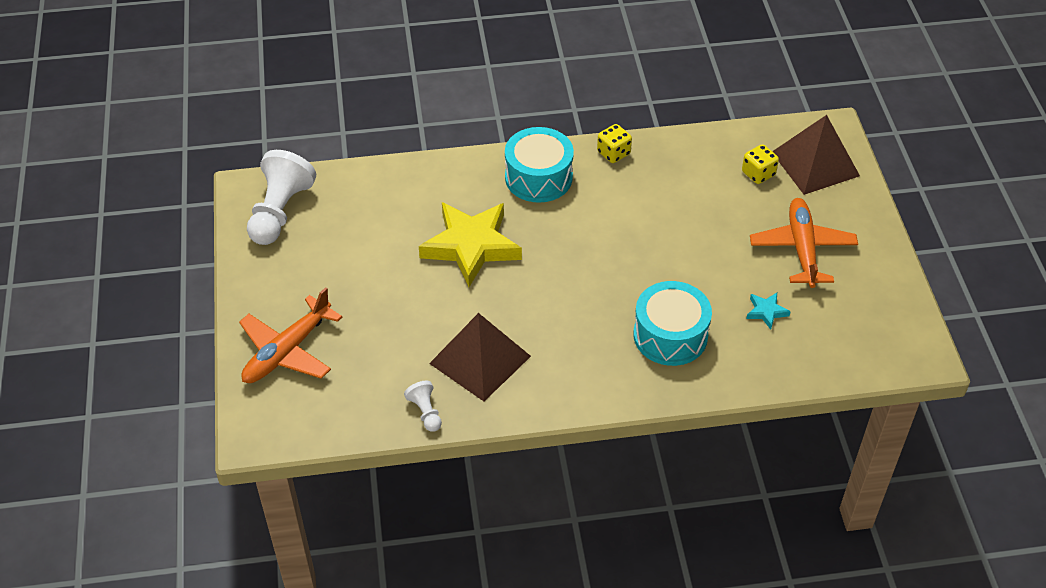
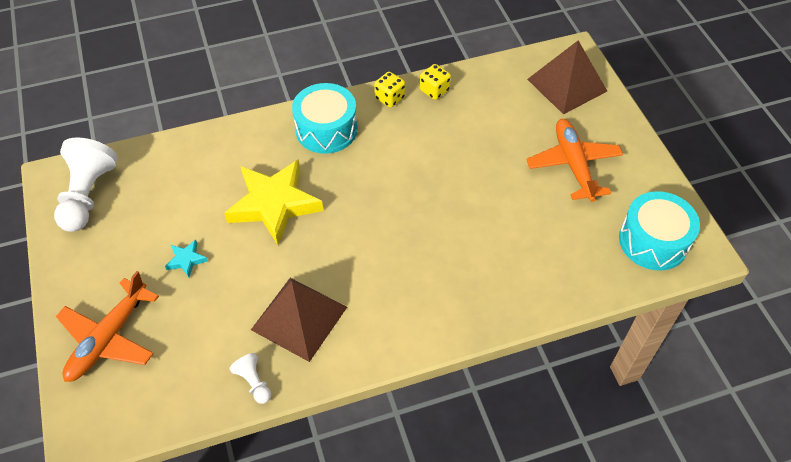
camera: 10 degrees left, 5 degrees up
turquoise drum [633,281,712,366] -> turquoise drum moved to [619,191,700,270]
yellow dice [742,144,779,184] -> yellow dice moved to [420,64,451,100]
turquoise star [746,293,791,330] -> turquoise star moved to [165,240,208,277]

